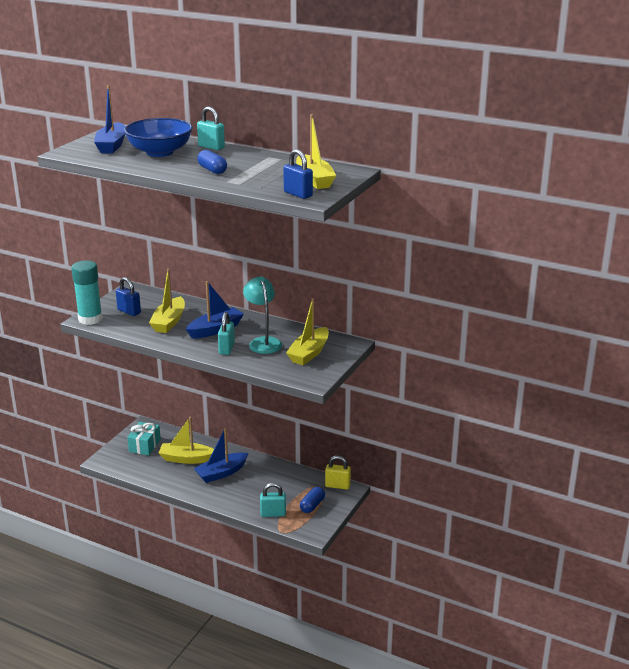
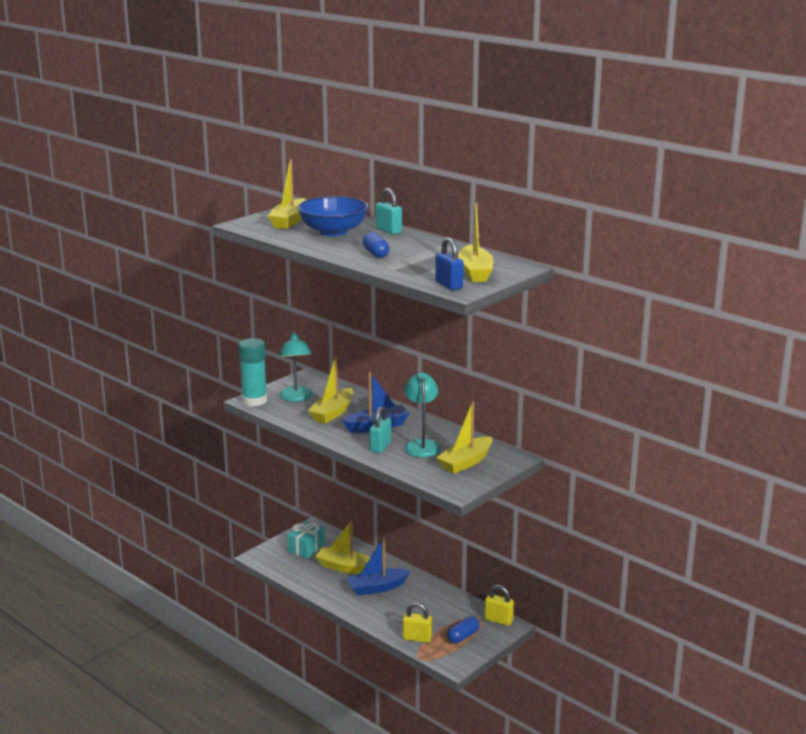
camera: 15 degrees right, 5 degrees down
blue boat [94,85,125,153] -> yellow boat [268,159,306,229]
blue padlock [116,277,141,316] -> turquoise lamp [279,331,313,402]
turquoise padlock [260,483,286,517] -> yellow padlock [403,602,432,643]

